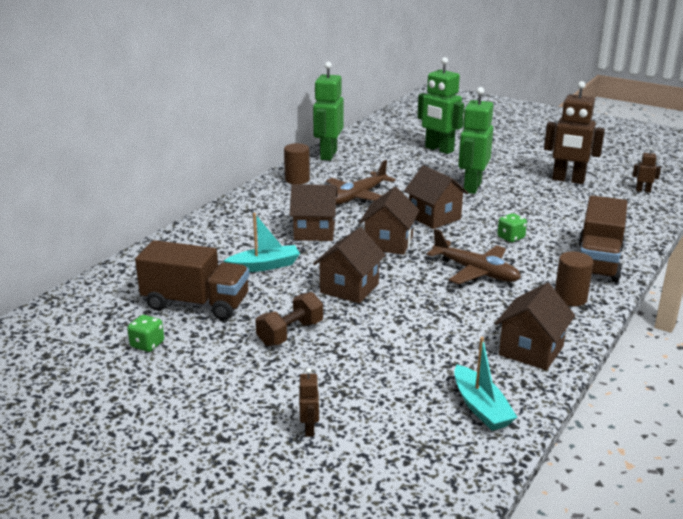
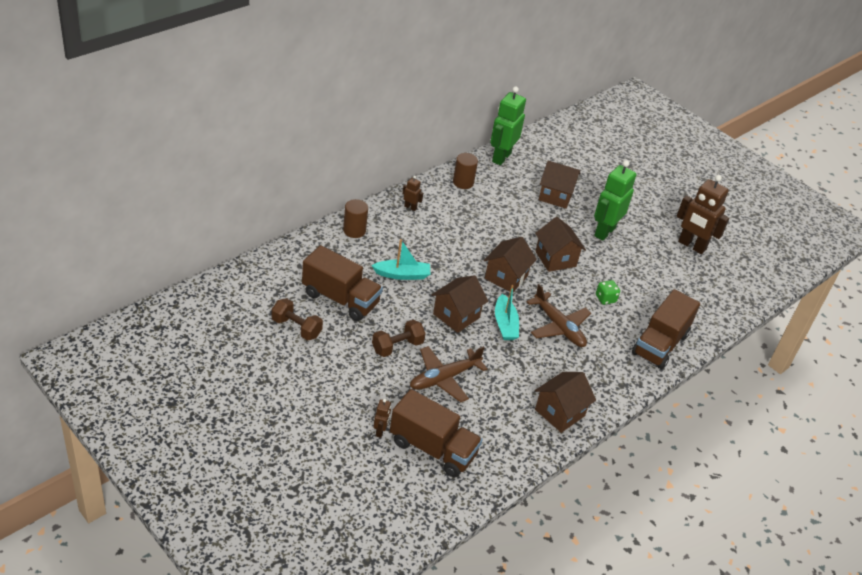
camera: 10 degrees right, 15 degrees up
green dice [127,315,164,352] -> brown dumbbell [271,298,323,341]
brown house [290,184,338,241] -> brown house moved to [539,161,581,208]
brown plane [326,160,396,205] -> brown plane moved to [410,346,487,403]
green robot [417,57,464,154] -> none
turquoise boat [454,337,518,431] -> turquoise boat moved to [495,285,519,340]
brown cylinder [555,251,594,306] -> brown cylinder moved to [343,199,368,238]
brown robot [632,147,661,193] -> brown robot moved to [402,176,423,211]
none -> brown truck [390,389,483,477]

